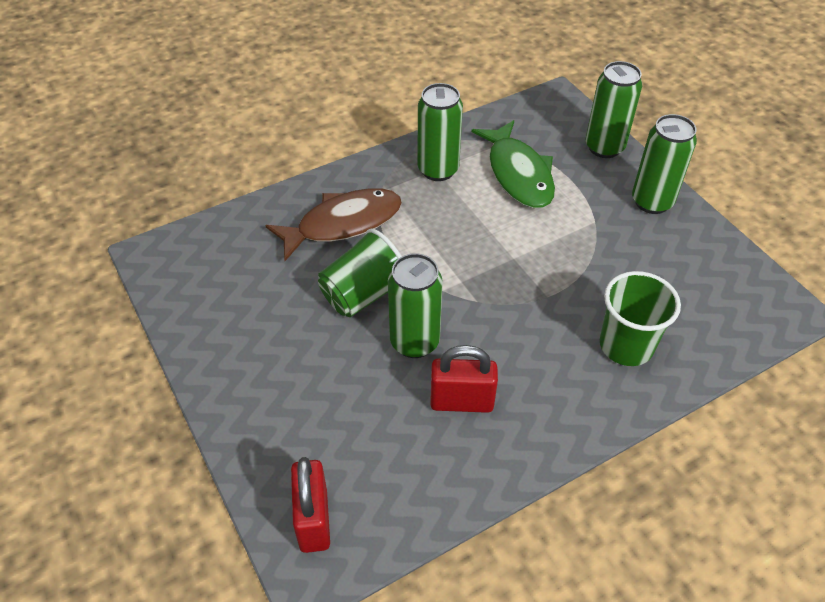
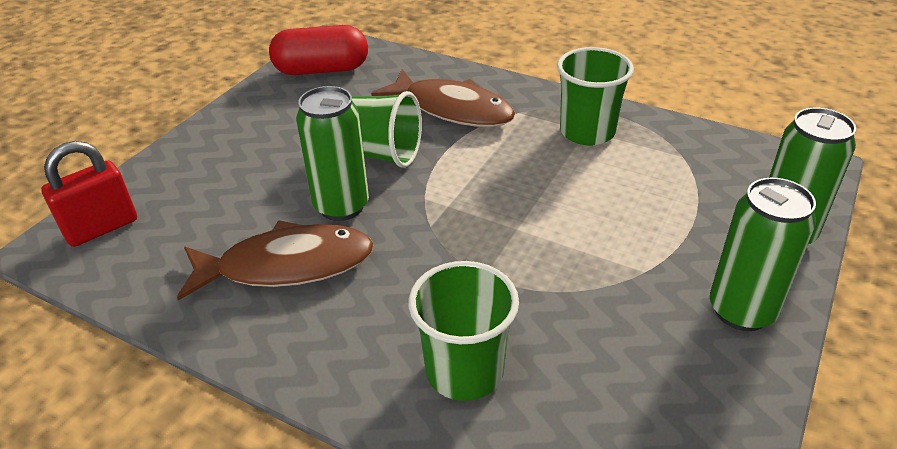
camera: 60 degrees right, 10 degrees down
green can [417,83,463,181] -> green cup [557,47,634,145]
red padlock [430,345,498,413] -> brown fish [177,220,374,300]
green fish [471,120,555,208] -> none
none -> red capsule [269,25,368,75]

